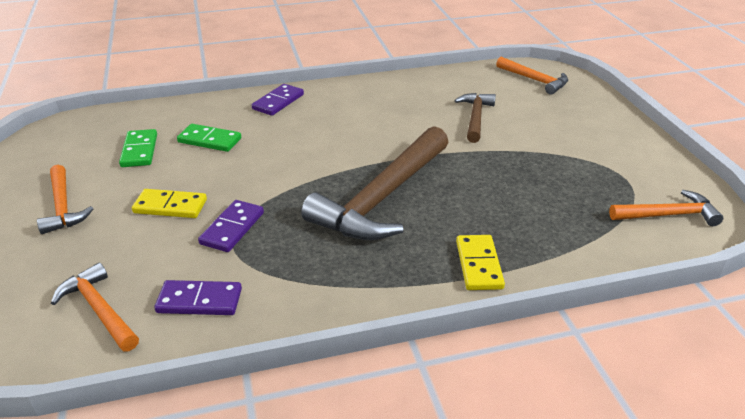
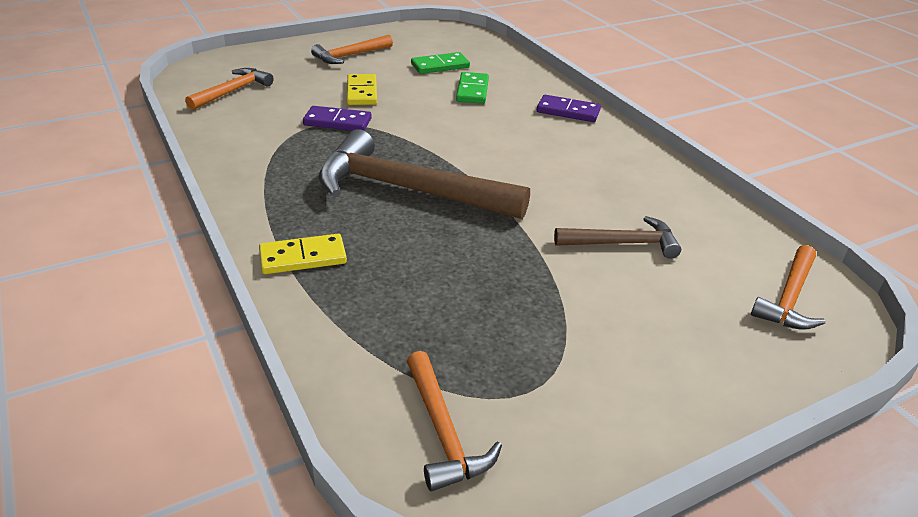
camera: 75 degrees right, 0 degrees up
purple domino [154,280,242,315] -> none

